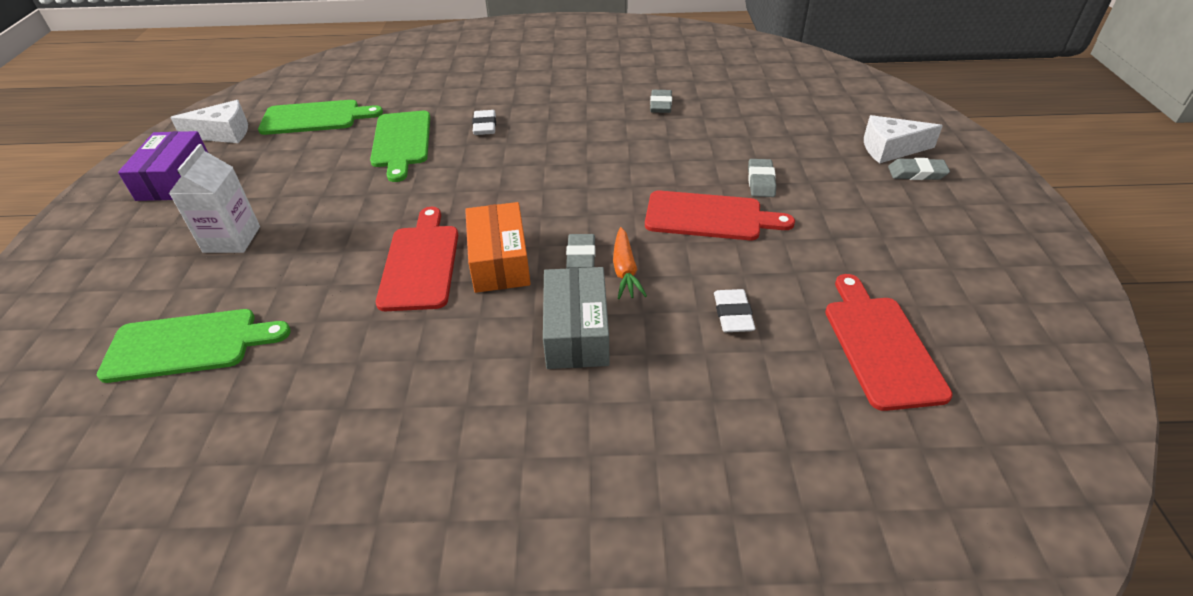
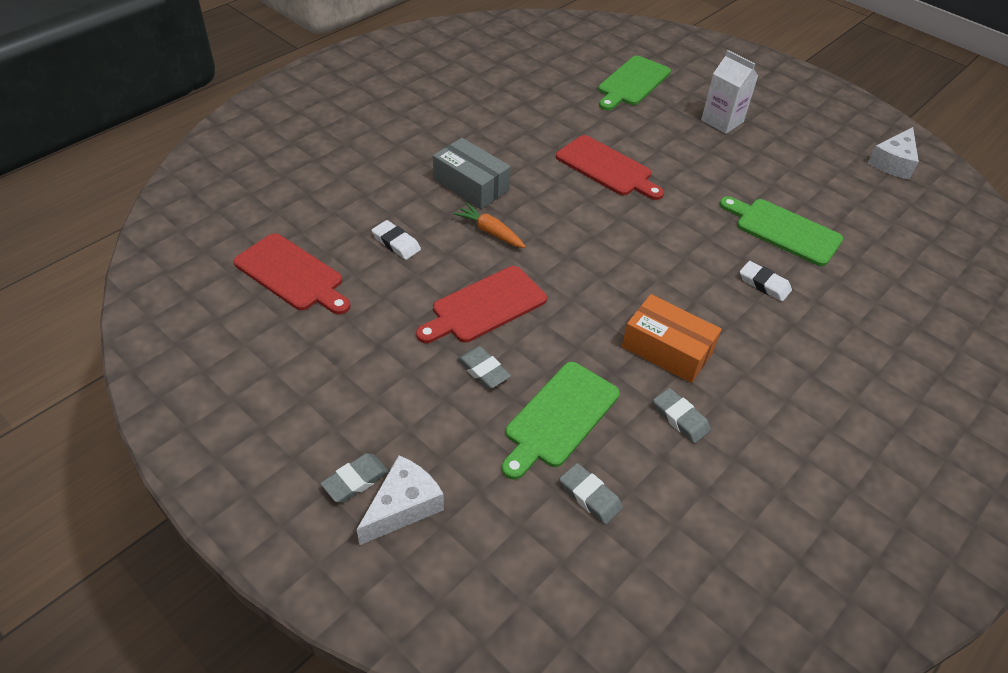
camera: 130 degrees right, 5 degrees up
purple box [118,131,208,201] -> none
green cutting board [258,100,383,135] -> green cutting board moved to [502,362,620,480]
orange box [465,202,531,293] -> orange box moved to [622,294,722,383]
grey eraser [566,234,596,269] -> grey eraser moved to [560,463,623,525]

